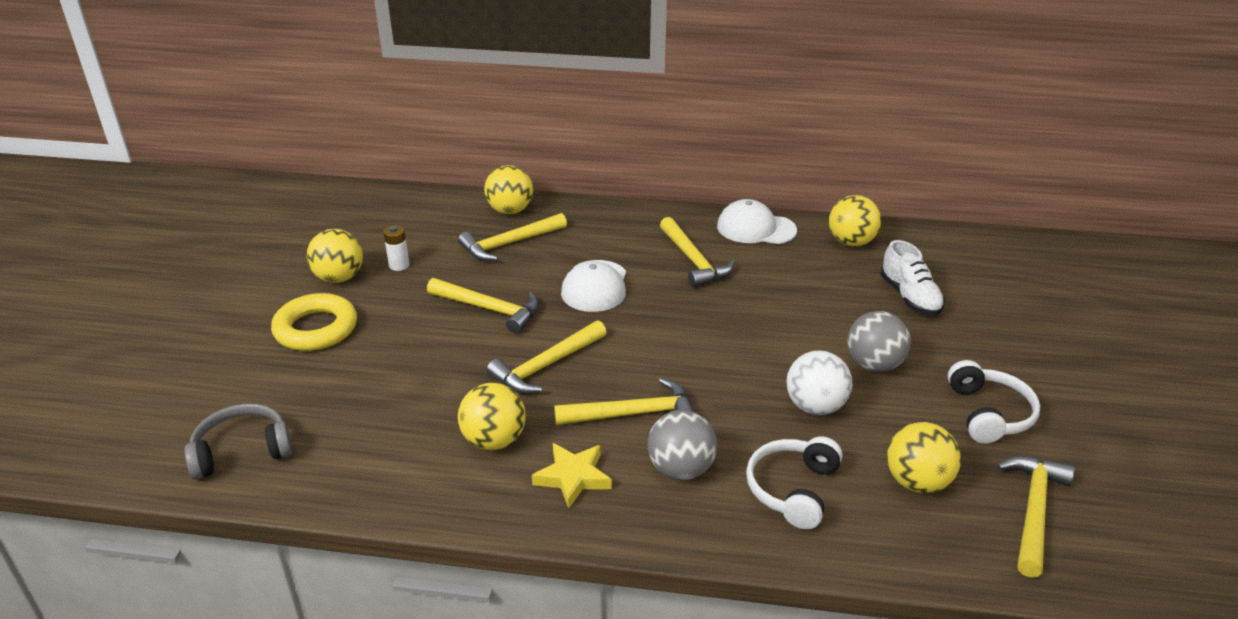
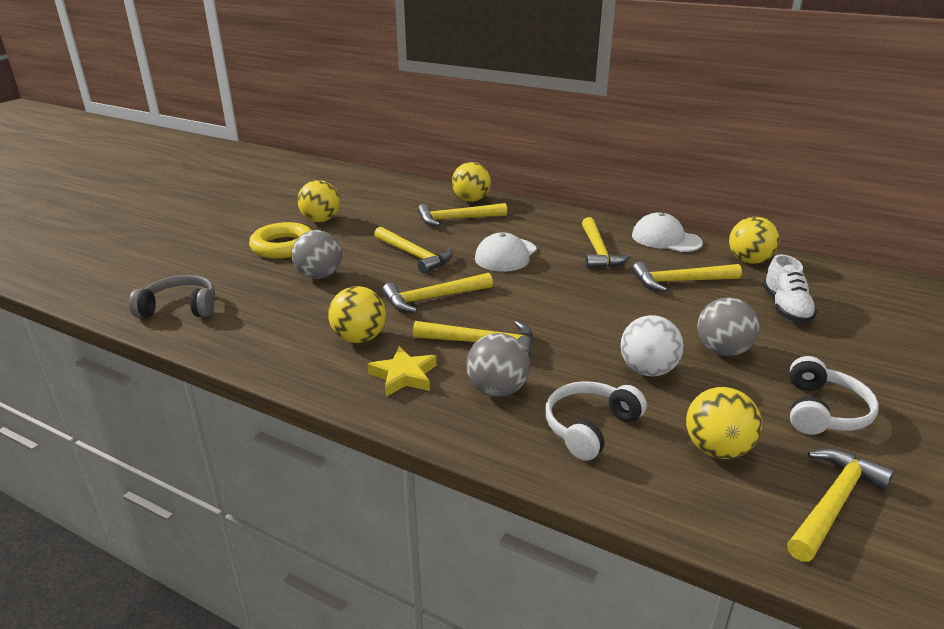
camera: 20 degrees right, 5 degrees down
white battery [383,225,410,271] -> none
none -> grey ball [292,230,342,279]
none -> yellow hammer [632,262,742,292]

